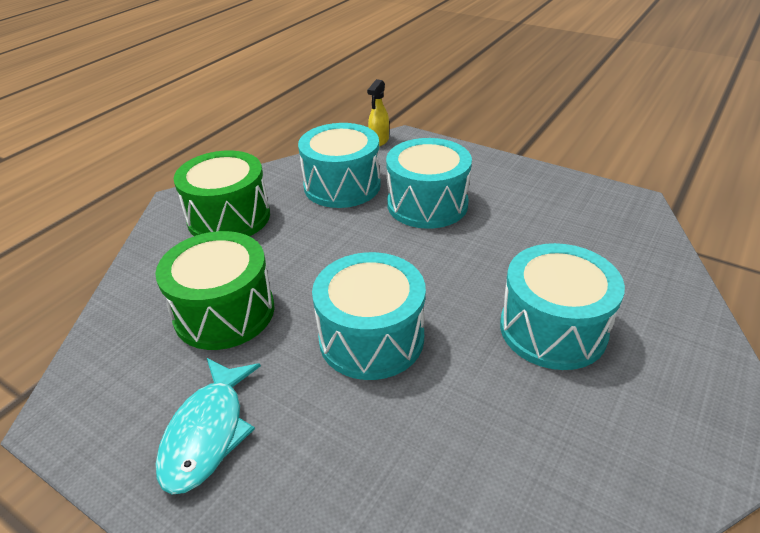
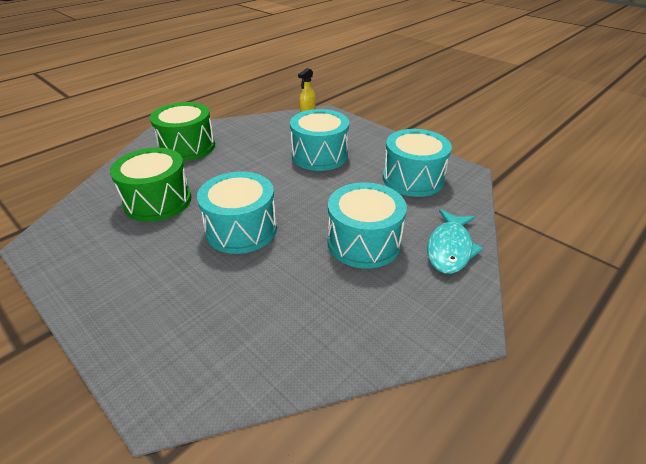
camera: 10 degrees right, 0 degrees up
turquoise fish [155,358,261,495] -> turquoise fish moved to [427,209,483,274]
turquoise drum [298,123,381,208] -> turquoise drum moved to [383,129,452,197]

